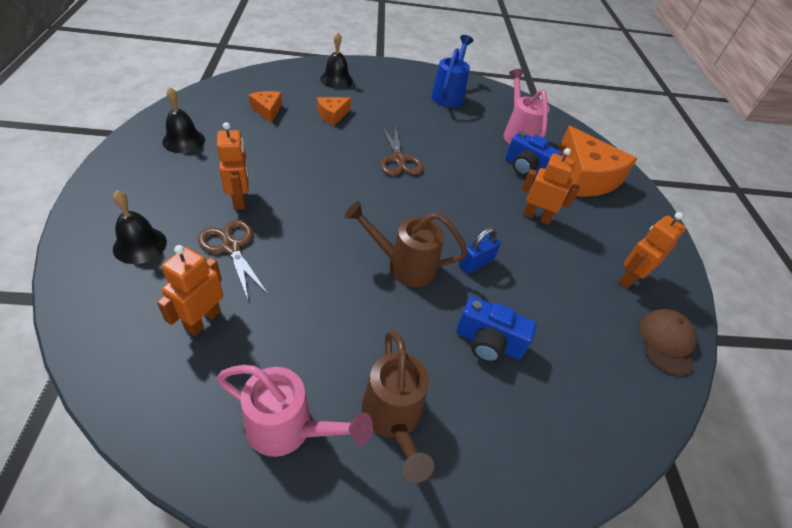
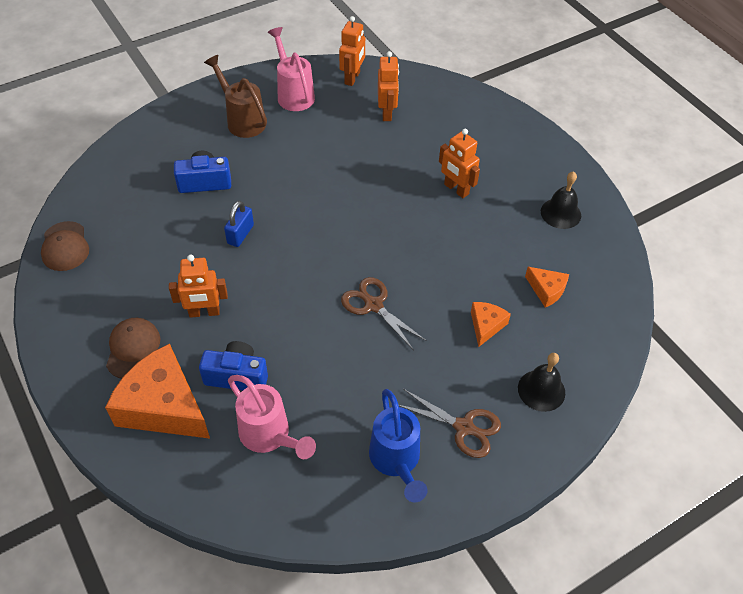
camera: 155 degrees right, 5 degrees up
black bell [113,190,167,264] -> none
brown scissors [198,220,268,299] -> brown scissors moved to [399,389,501,458]
pink watering can [216,365,373,457] -> pink watering can turned 75 degrees clockwise [268,27,315,111]
brown watering can [345,201,468,287] -> none
orange robot [618,212,686,288] -> orange robot moved to [339,16,365,86]
none -> brown cap [106,318,160,379]

